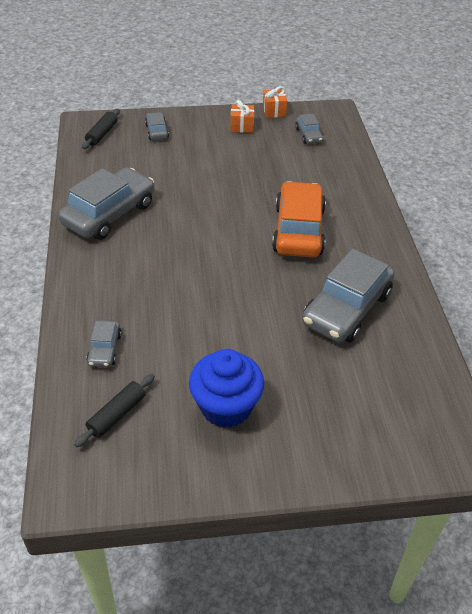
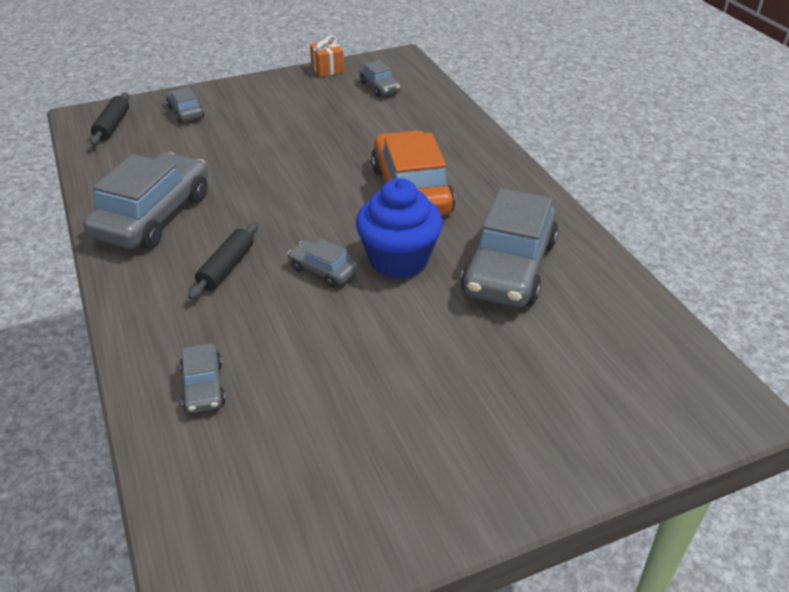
camera: 15 degrees left, 5 degrees down
black rolling pin [74,374,155,447] -> black rolling pin moved to [188,222,258,300]
blue cupcake [189,349,264,428] -> blue cupcake moved to [356,178,443,279]
orange gift [230,100,254,133] -> none
none -> grey car [287,239,358,287]

